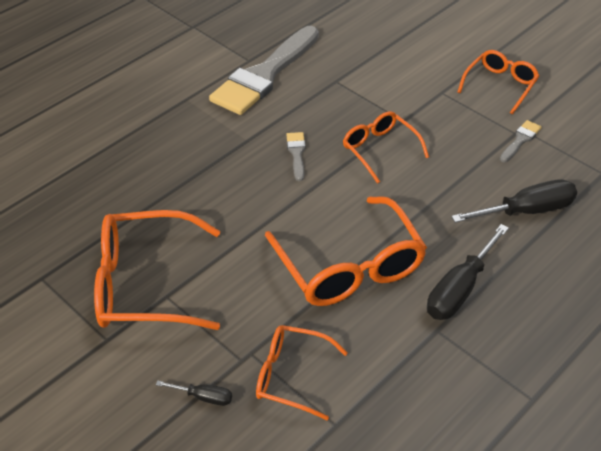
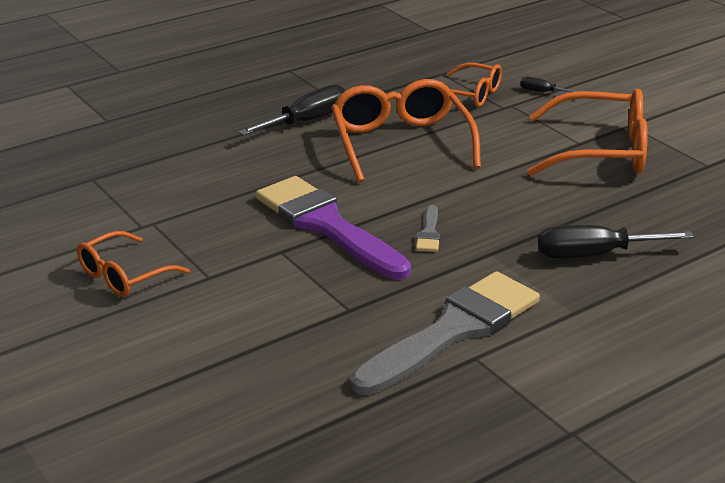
camera: 170 degrees left, 15 degrees down
orange glasses [343,111,429,184] -> purple brush [256,176,411,280]
black screwdriver [451,179,577,223] -> black screwdriver moved to [538,225,694,259]
grey brush [500,120,542,162] -> none

